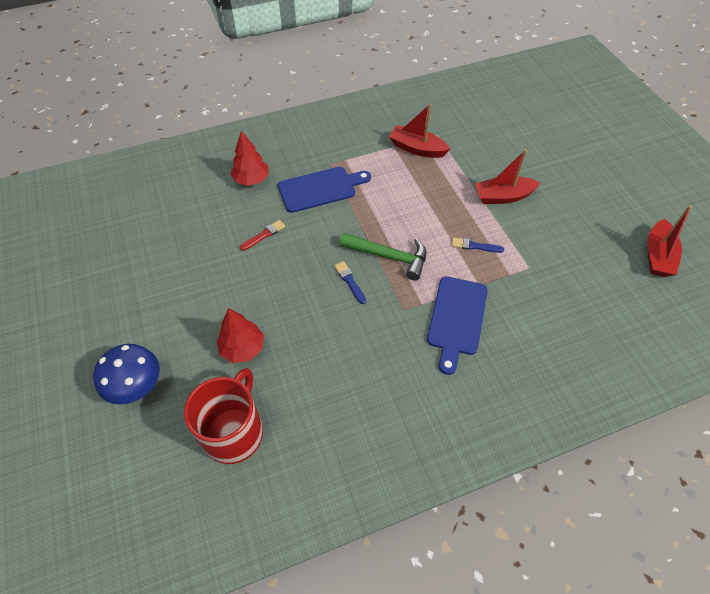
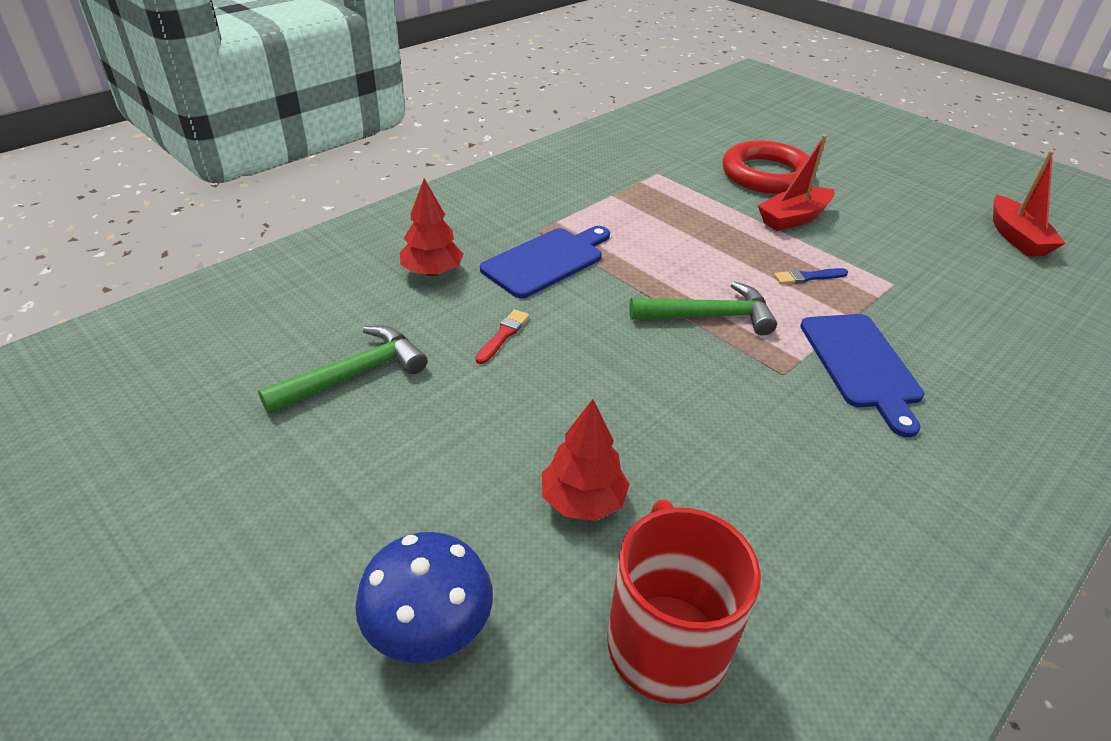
camera: 25 degrees left, 15 degrees down
blue brush [334,261,366,304] -> none
red boat [389,103,450,158] -> none
none -> green hammer [258,326,427,414]
none -> red ring [722,140,816,194]

